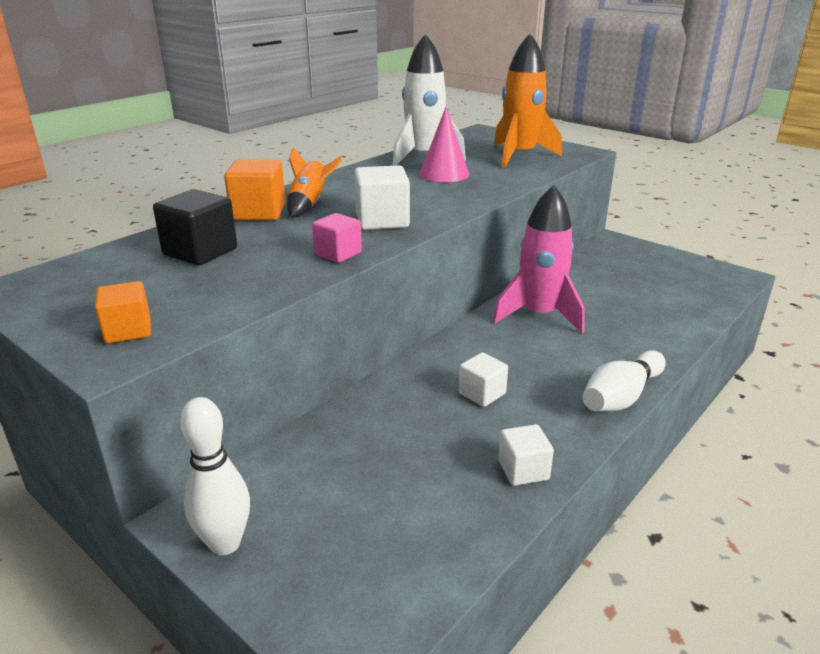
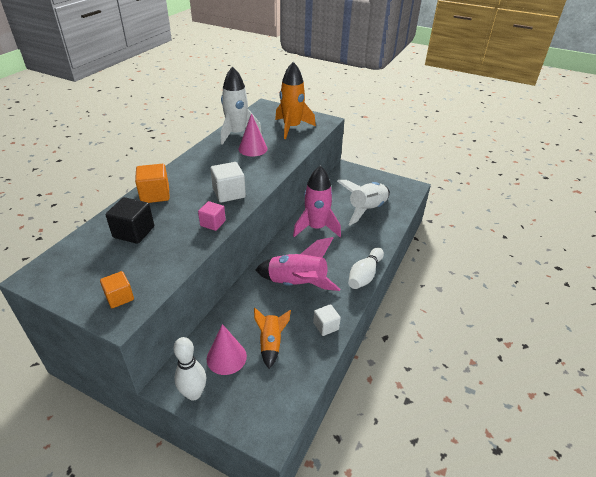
camera: 15 degrees left, 10 degrees up
orange rocket [287,147,343,218] -> orange rocket moved to [254,308,291,369]
white cube [459,352,508,407] -> pink rocket [255,237,340,291]
none -> pink cone [207,324,247,375]
none -> white rocket [337,180,390,225]

